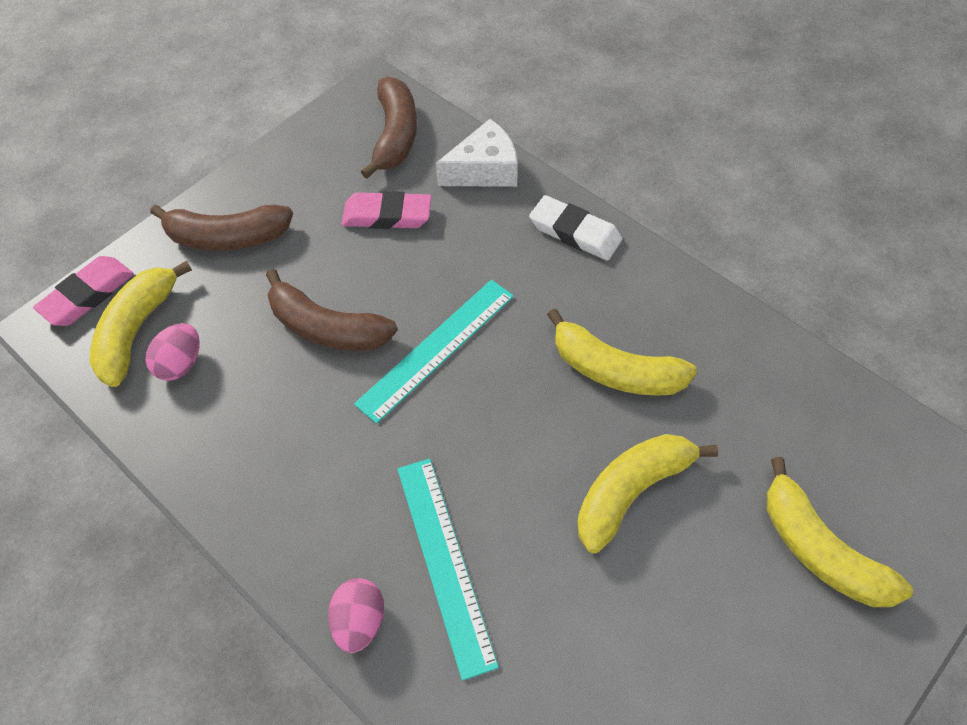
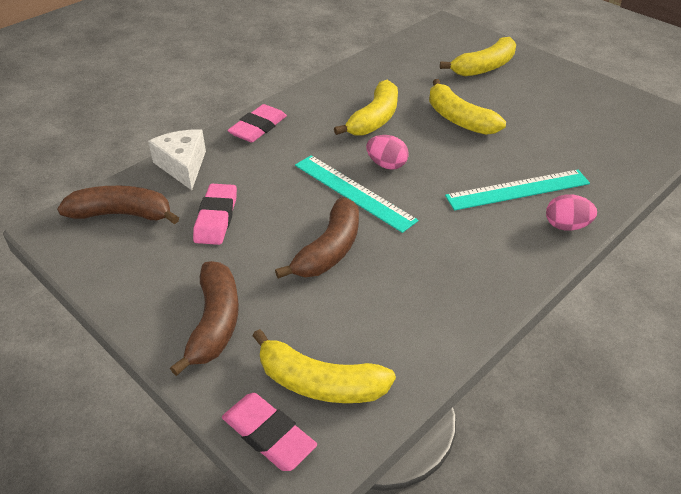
camera: 90 degrees left, 15 degrees down
pink egg [145,323,199,381] -> pink egg moved to [366,135,408,170]
white eraser [529,195,622,261] -> pink eraser [228,104,287,142]

